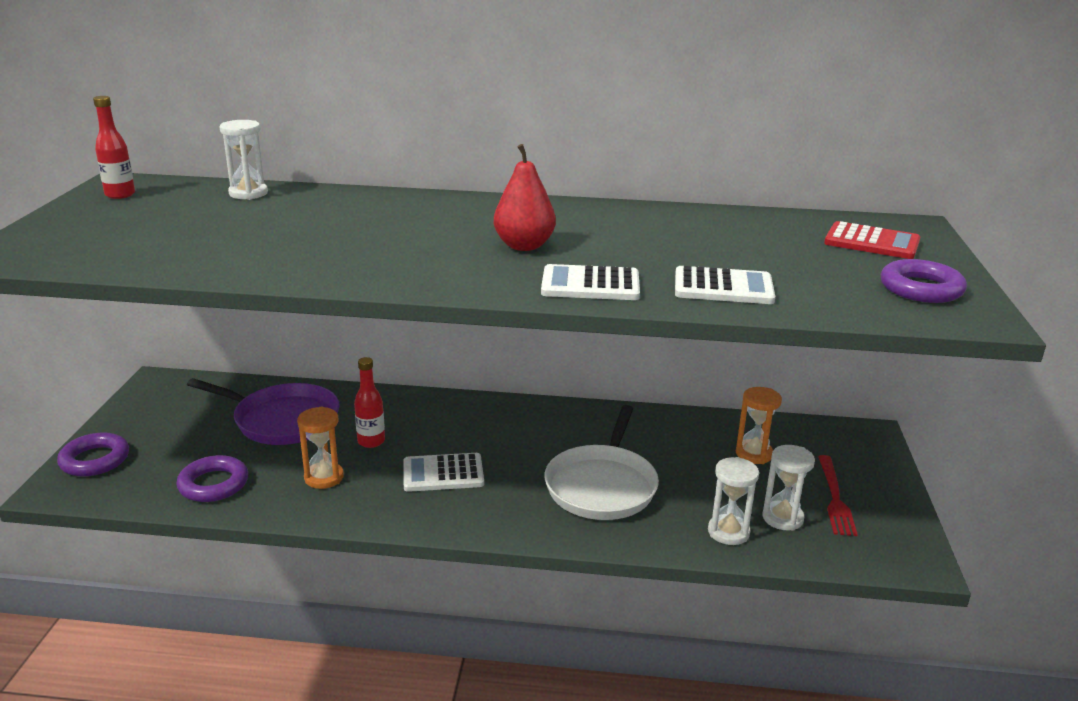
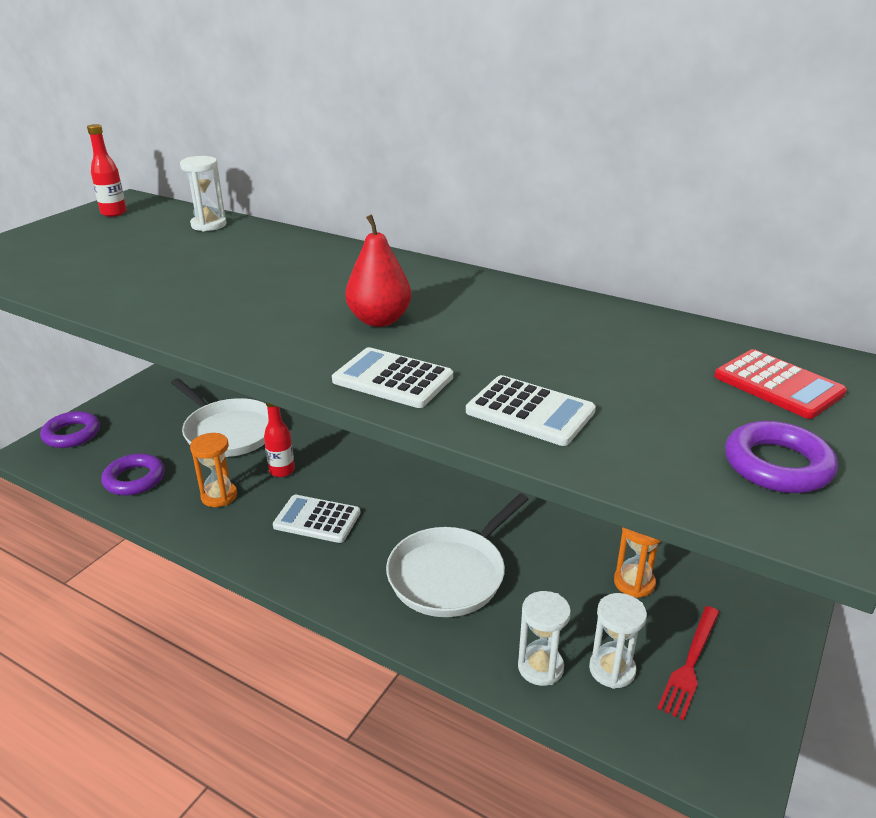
camera: 25 degrees right, 5 degrees up
purple pan [187,378,340,445] -> white pan [171,378,268,457]

